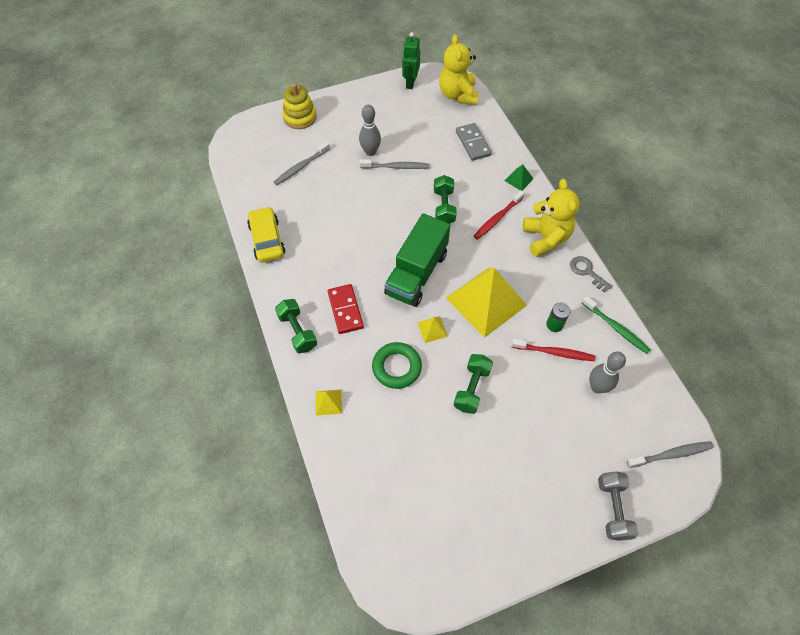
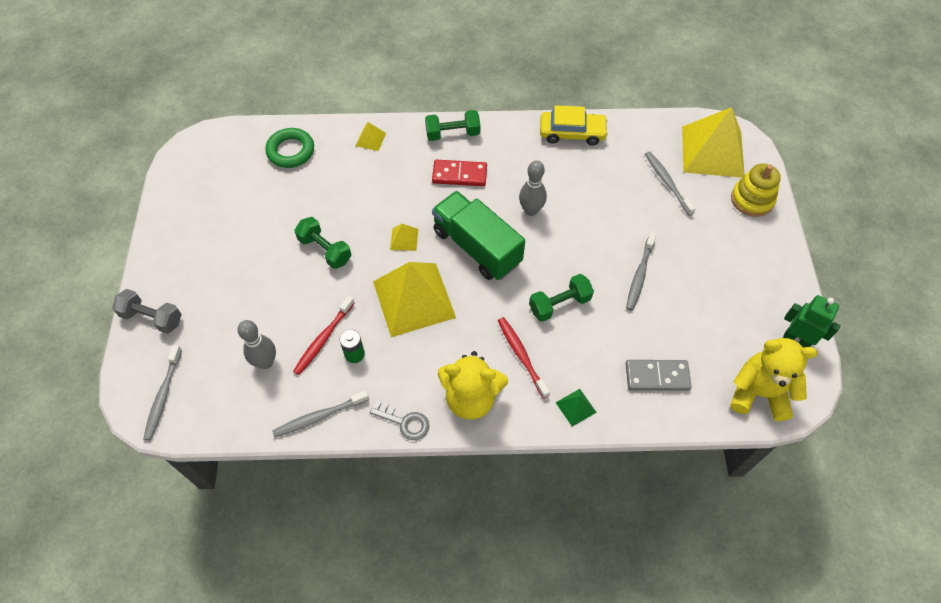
camera: 110 degrees right, 0 degrees up
grey bowling pin [359,105,381,156] -> grey bowling pin moved to [519,160,547,216]
green ring [372,342,422,389] -> green ring moved to [265,128,314,168]
green dumbbell [434,175,457,224] -> green dumbbell turned 45 degrees counterclockwise [529,274,594,322]
grey key [570,256,612,293] -> grey key turned 45 degrees clockwise [370,401,429,440]
green toothbrush [582,296,651,354] -> grey toothbrush [272,390,369,438]
none -> yellow pyramid [682,107,745,178]

